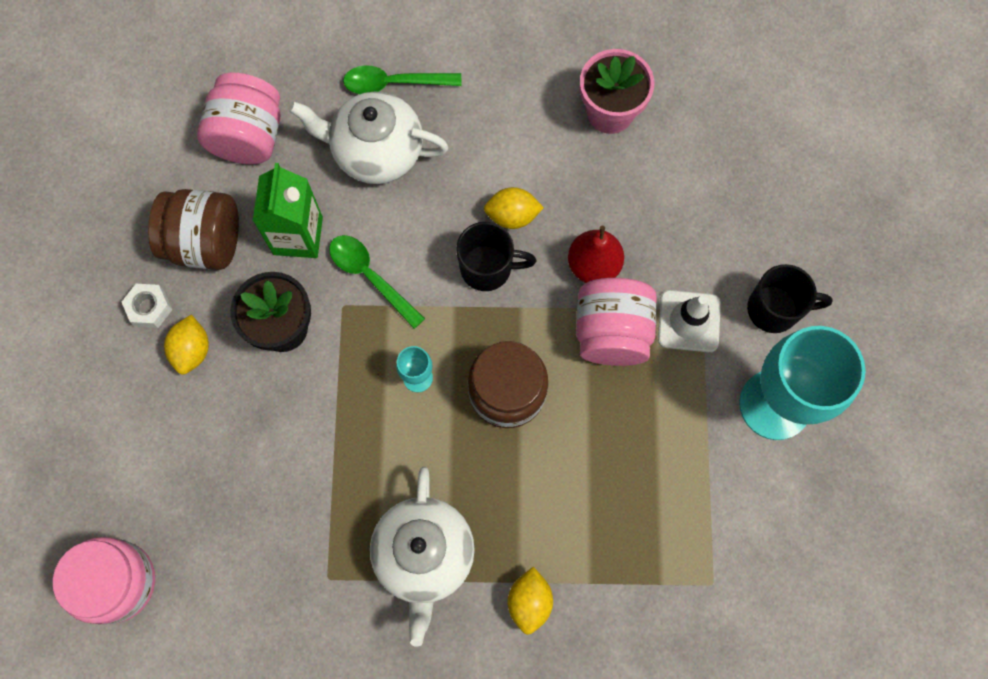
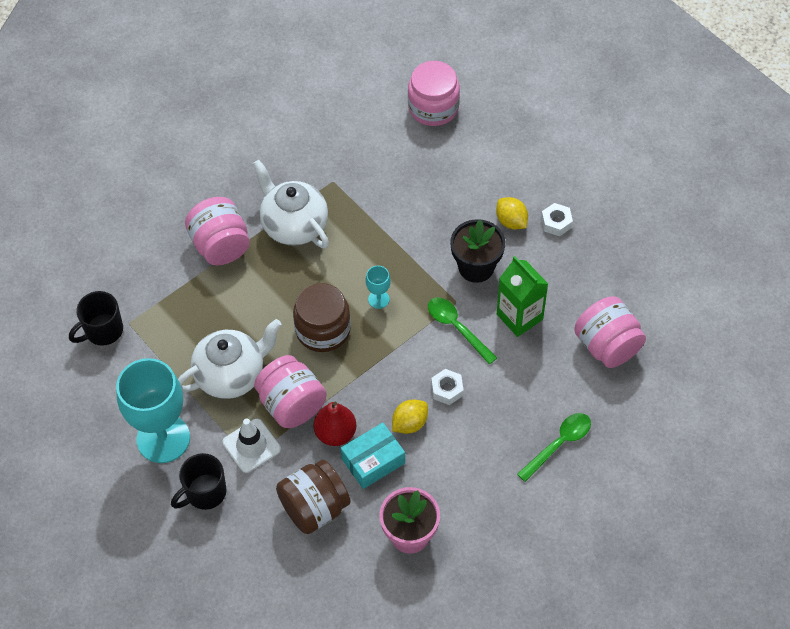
camera: 140 degrees right, 15 degrees down
brown jar [148,189,239,270] -> brown jar moved to [276,460,351,534]
white teapot [289,92,449,184] -> white teapot moved to [178,319,282,399]
green spoon [329,235,425,329] -> green spoon turned 135 degrees counterclockwise [428,297,497,364]
black mug [456,222,536,291] -> black mug moved to [69,291,123,346]
yellow lemon [508,567,553,635] -> pink jar [185,197,250,265]
none -> turquoise box [341,422,405,489]
none -> white nut [431,369,464,405]

